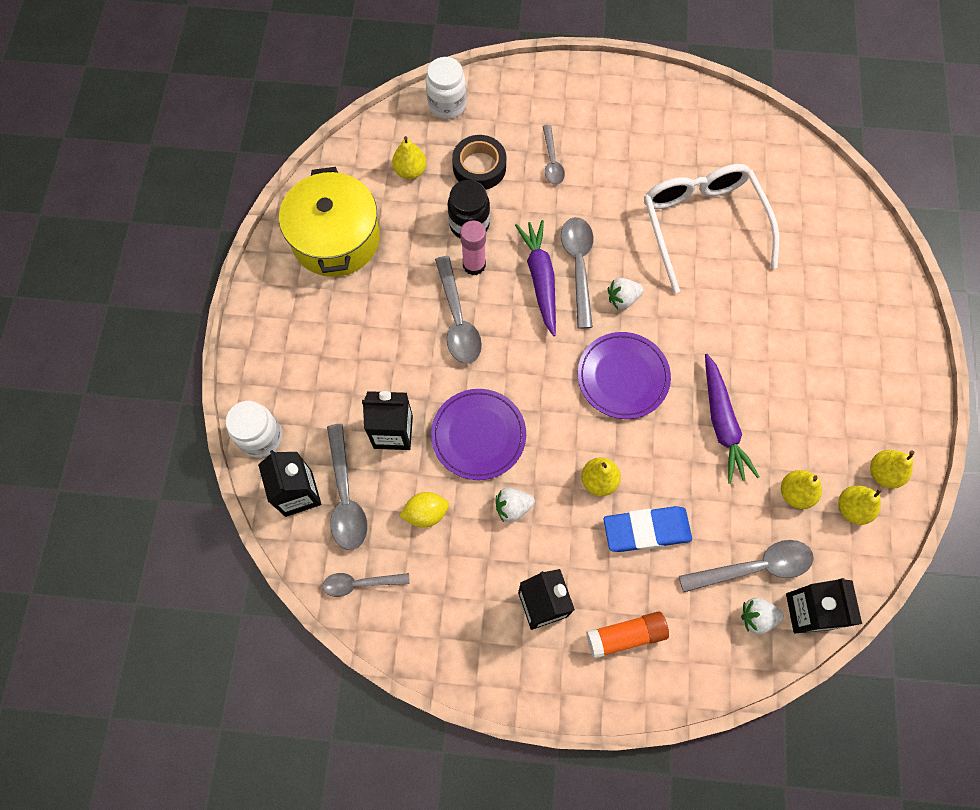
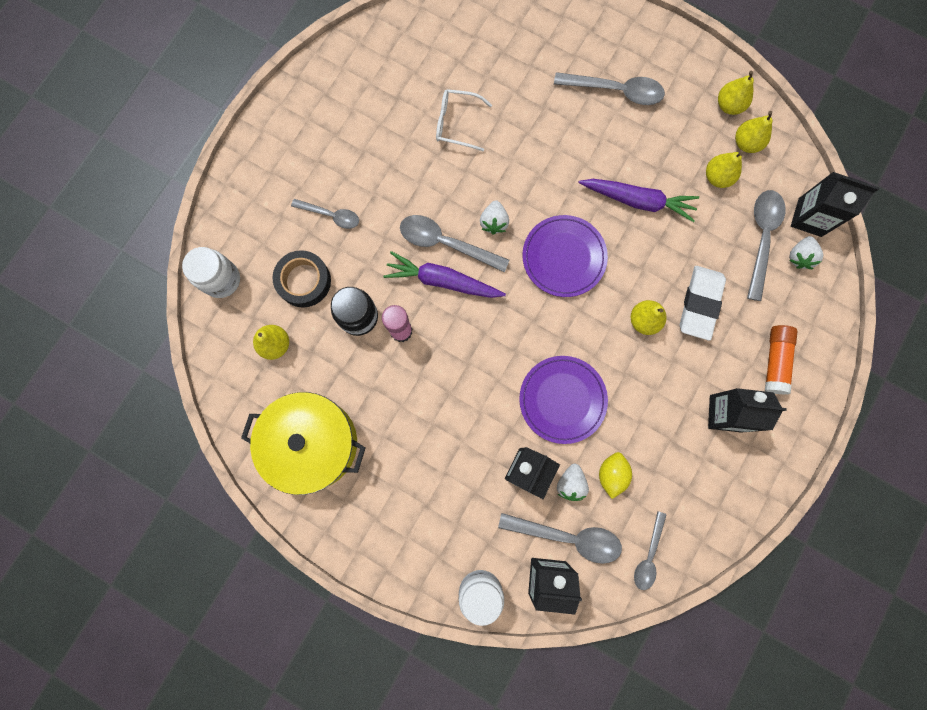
camera: 65 degrees left, 10 degrees up
grey spoon [435,256,482,364] -> grey spoon moved to [554,72,665,105]
white strawberry [496,488,535,522] -> white strawberry moved to [557,464,589,501]
blue eraser [604,506,692,552] -> white eraser [680,266,726,341]
white glasses [644,164,779,293] -> white glasses [436,89,492,151], size x0.51

